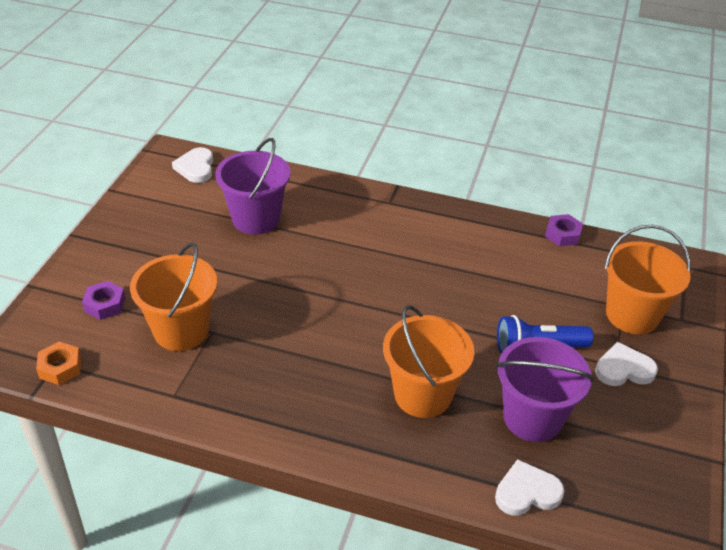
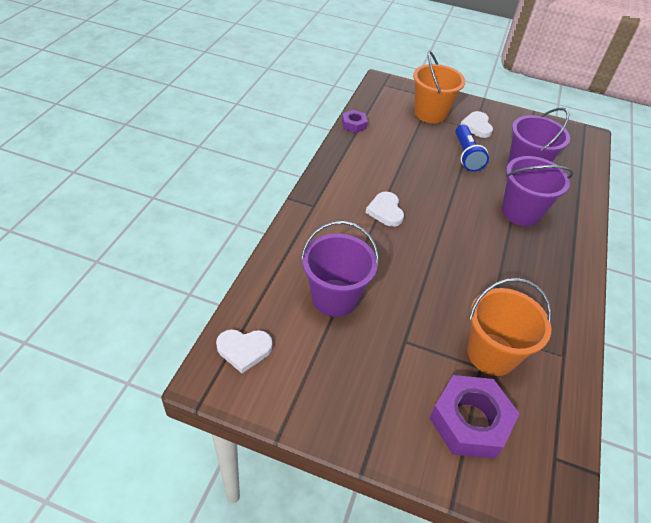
camera: 90 degrees left, 5 degrees up
orange nut [36,342,81,385] -> none
purple nut [82,281,126,320] -> purple nut [429,375,520,459], size x1.92
orange bucket [383,305,474,418] -> purple bucket [502,156,574,226]
white heart [495,459,565,516] -> white heart moved to [365,192,404,227]

